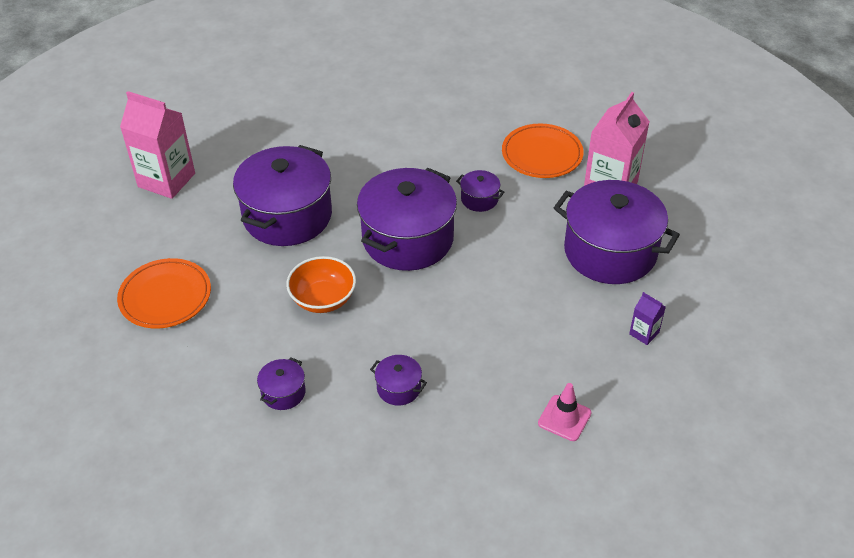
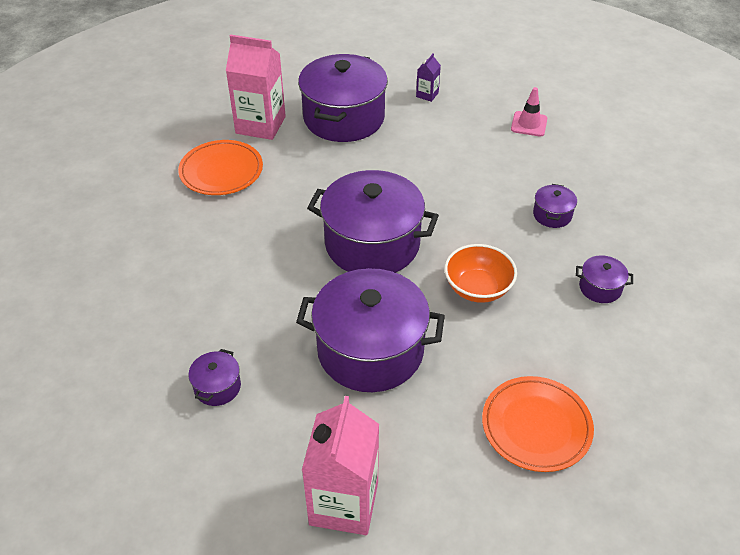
camera: 105 degrees left, 0 degrees up
purple pot [456,170,505,212] -> purple pot moved to [188,349,241,406]

